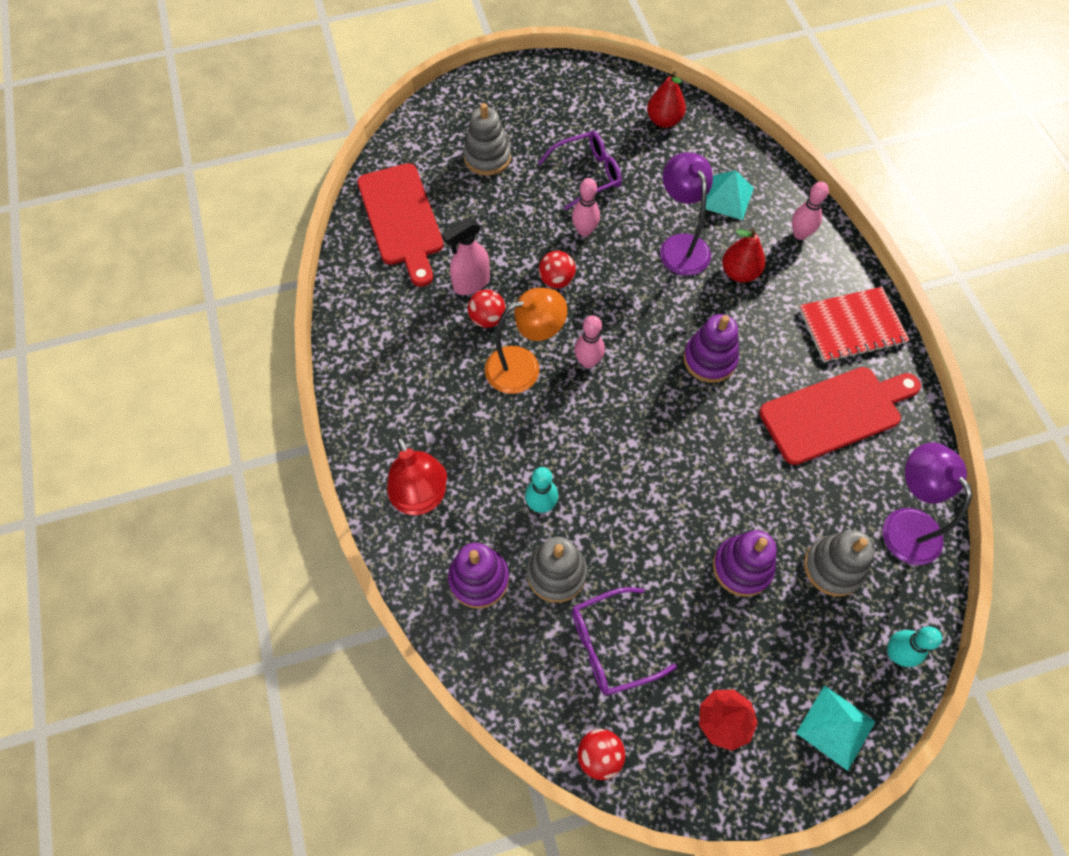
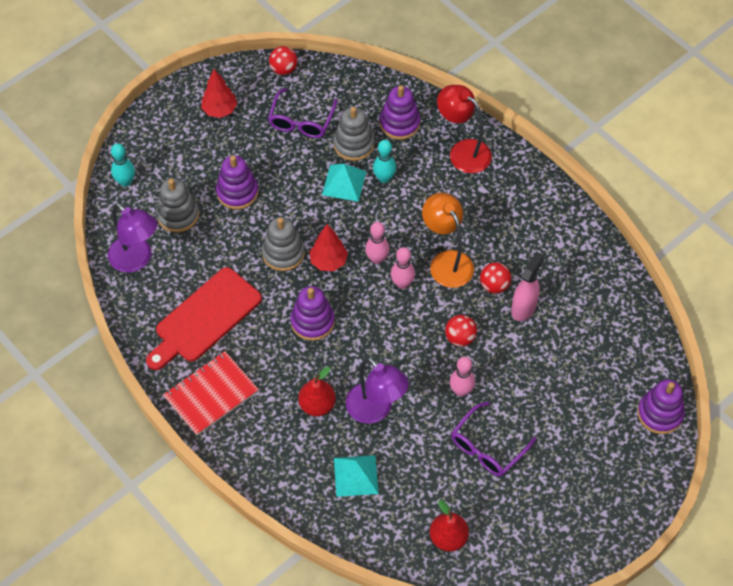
camera: 155 degrees right, 5 degrees down
red cutting board [357,163,444,287] -> none
grey stacking toy [463,103,511,175] -> grey stacking toy moved to [262,217,305,271]
orange lamp [485,288,567,394] -> orange lamp turned 105 degrees clockwise [422,193,474,288]
purple glasses [572,587,677,695] -> purple glasses turned 150 degrees clockwise [268,88,338,138]
pink bowling pin [792,182,829,240] -> pink bowling pin moved to [365,222,389,264]
turquoise pyramid [796,685,876,771] -> turquoise pyramid moved to [322,164,367,202]
none -> red tree [309,224,348,271]
none -> purple stacking toy [638,379,685,434]

